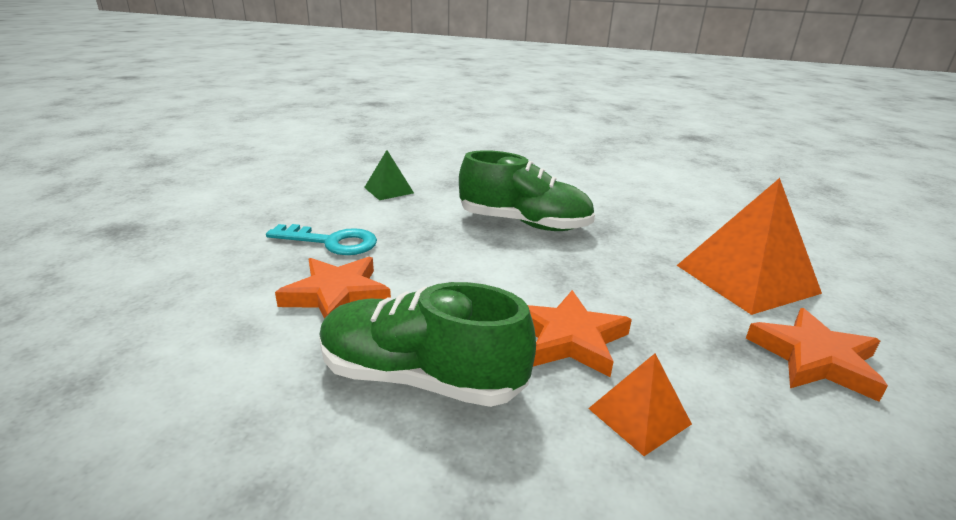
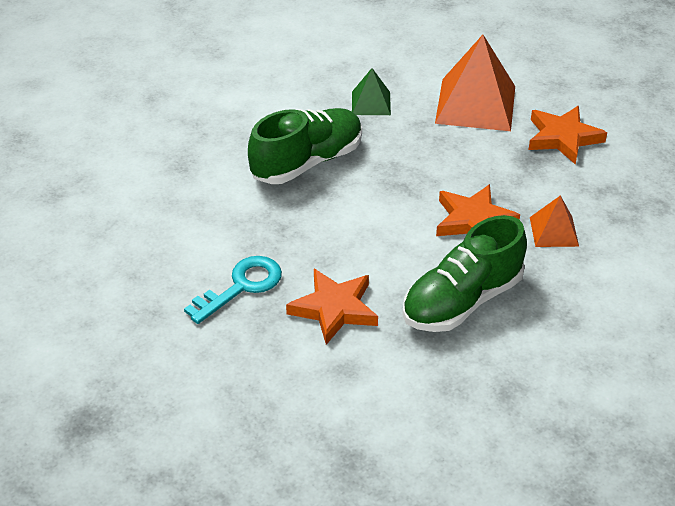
camera: 55 degrees left, 15 degrees up
green pyramid [364,150,414,200] -> green pyramid moved to [352,68,391,115]

